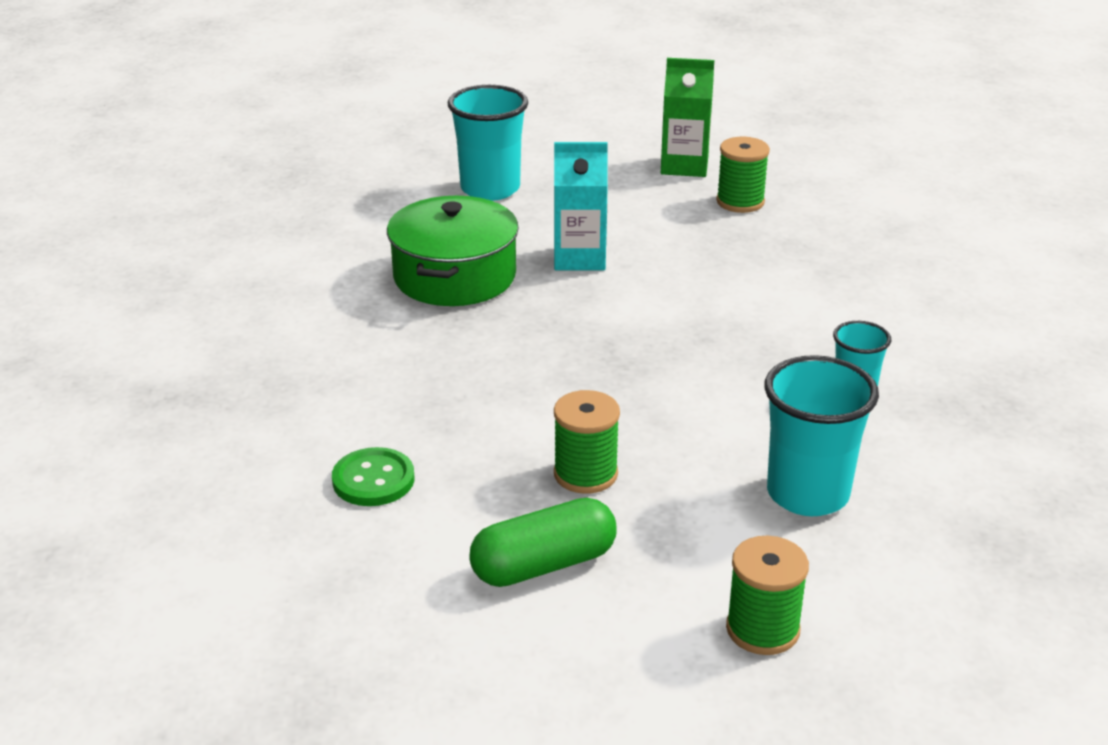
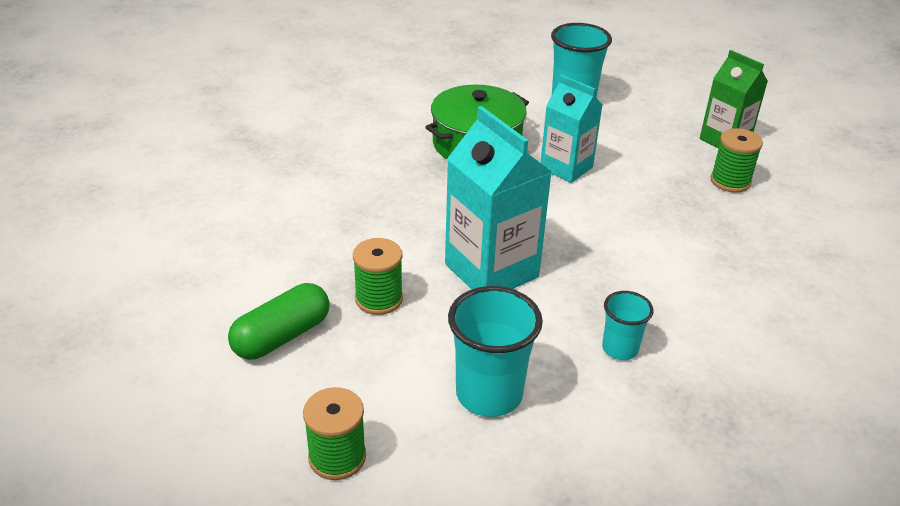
camera: 40 degrees right, 5 degrees up
green button [332,447,415,506] -> none
green capsule [469,498,616,587] -> green capsule turned 60 degrees counterclockwise [228,283,330,360]
none -> turquoise carton [445,106,552,290]

